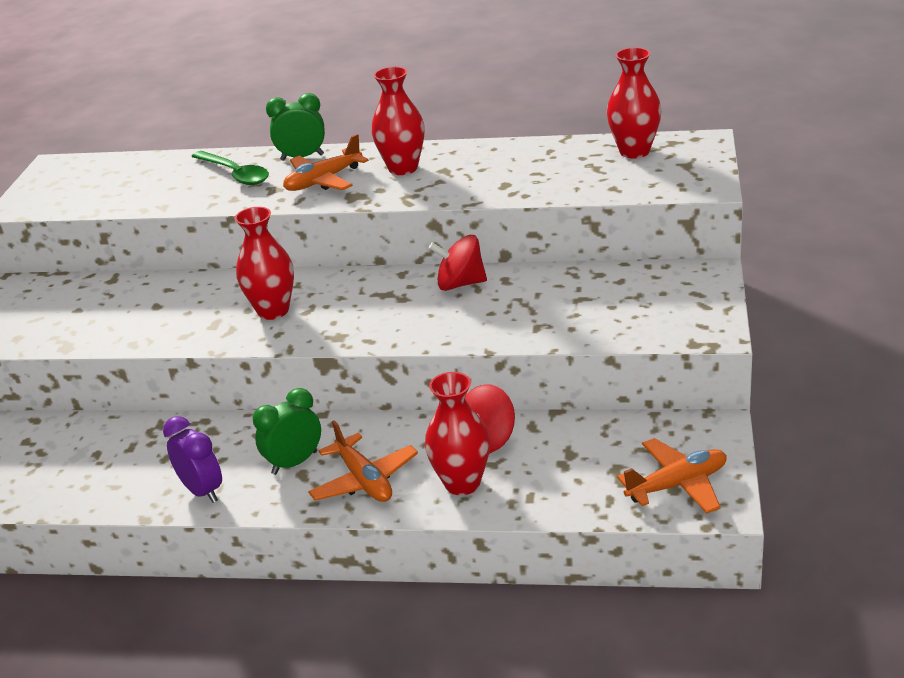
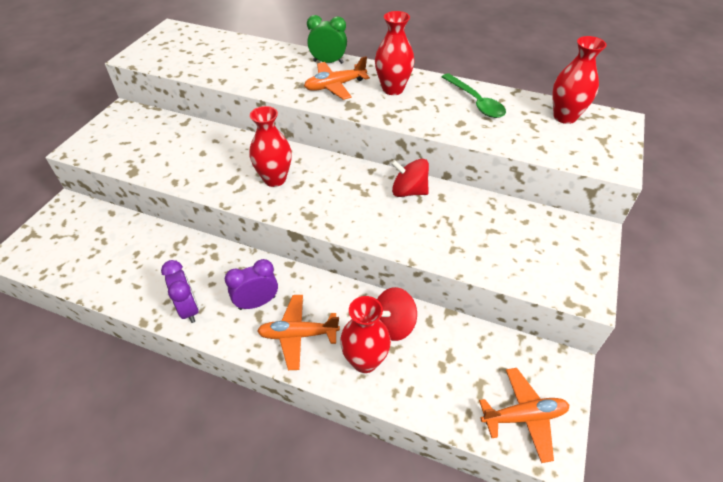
camera: 10 degrees right, 15 degrees up
green spoon [191,151,269,185] -> green spoon moved to [442,73,506,118]
green clock [253,388,321,475] -> purple clock [225,259,278,310]
orange plane [308,420,418,502] -> orange plane turned 105 degrees clockwise [257,295,340,370]

